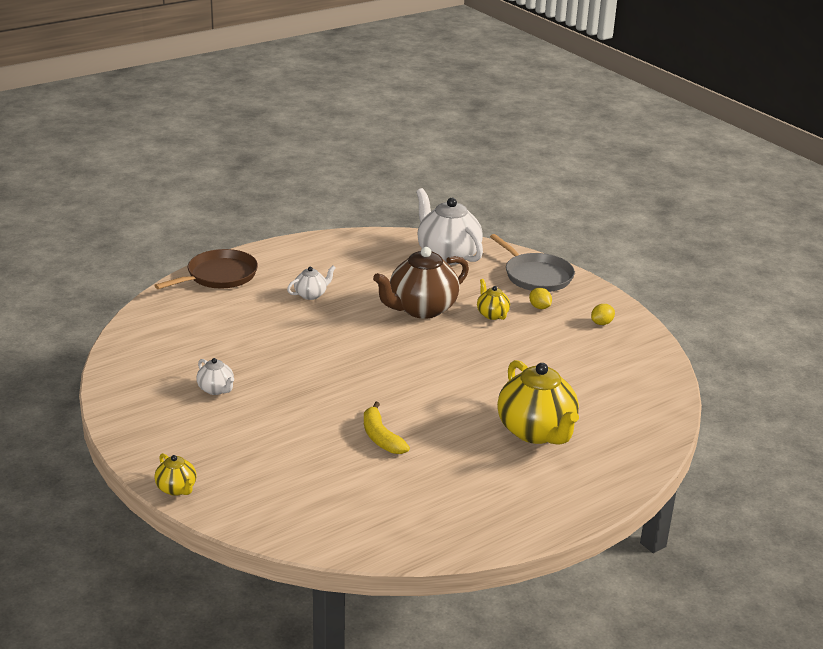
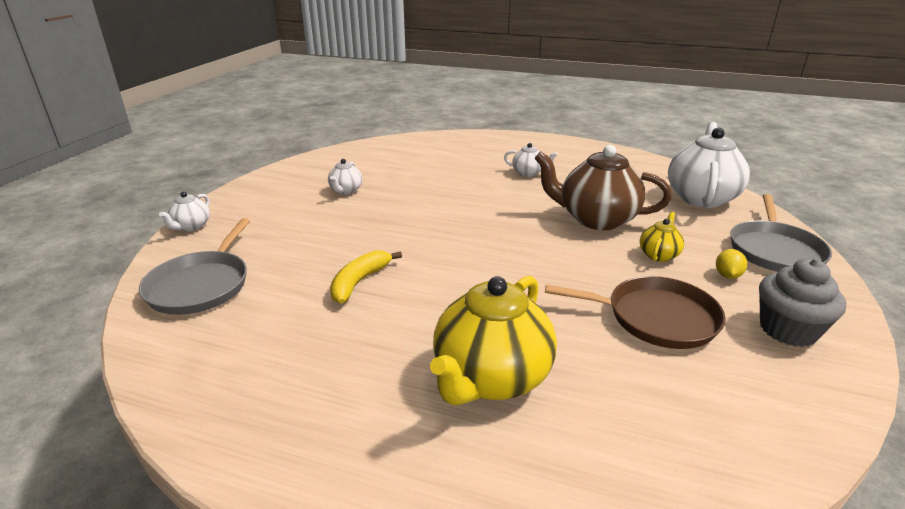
camera: 55 degrees right, 0 degrees up
brown pan [154,249,258,289] -> brown pan moved to [545,276,726,349]
yellow teapot [154,453,197,496] -> white teapot [159,192,210,231]
yellow lemon [591,304,615,325] -> grey cupcake [759,258,846,347]
none -> grey pan [139,218,250,315]

